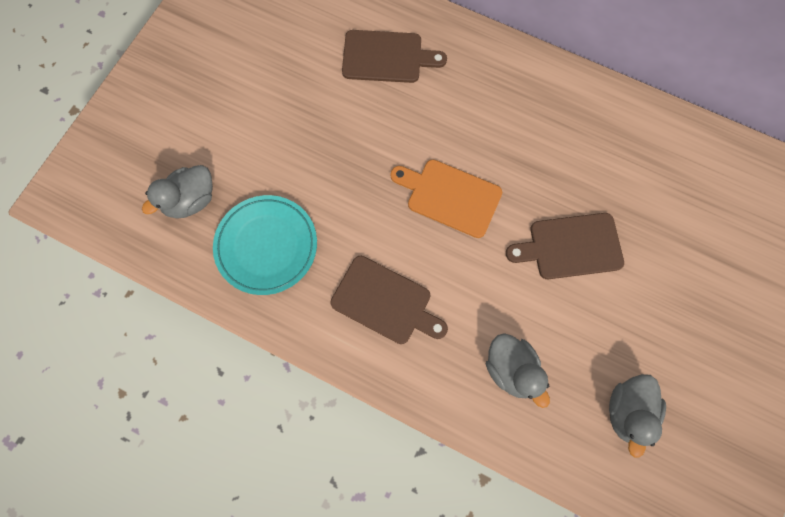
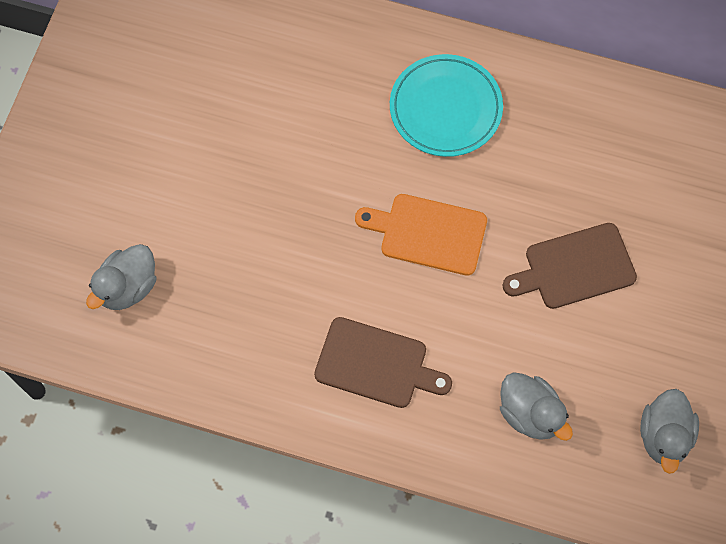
camera: 10 degrees left, 5 degrees down
turquoise plate [213,195,317,295] -> turquoise plate moved to [390,54,503,157]
brown cutting board [342,30,447,83] -> none

